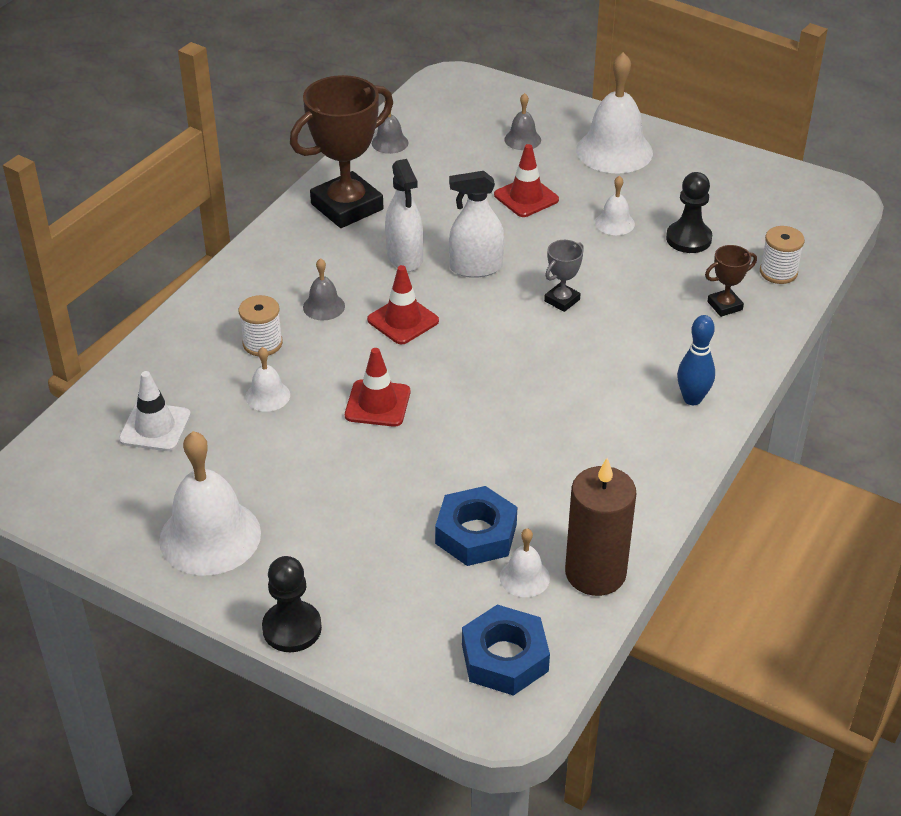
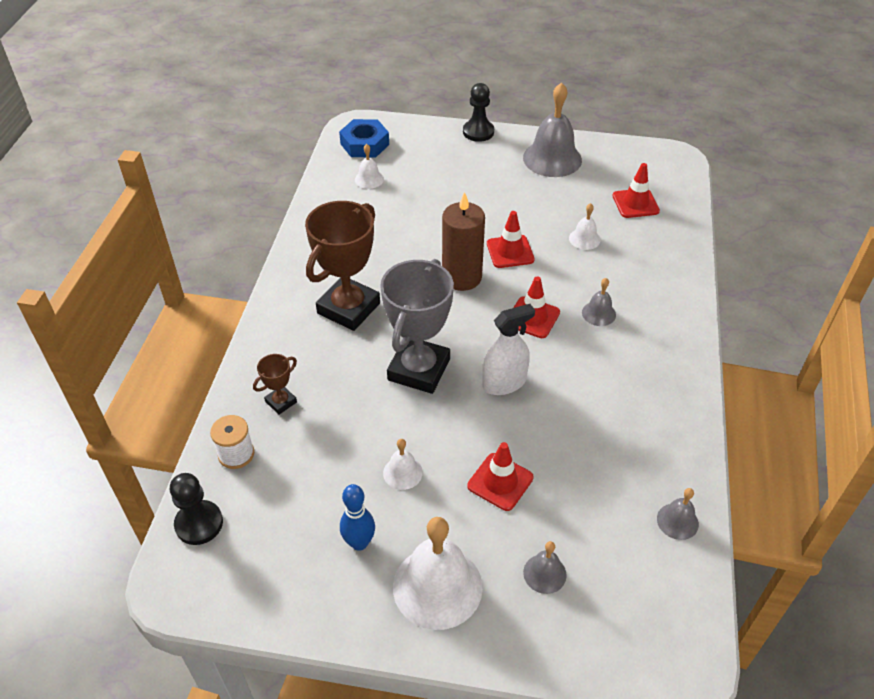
camera: 160 degrees right, 5 degrees up
white traffic cone [119,371,191,451] -> red traffic cone [612,163,660,218]
white bell [159,431,261,575] -> grey bell [523,82,582,177]
white spool [239,295,283,356] -> none
brown trophy [290,75,393,228] -> brown trophy moved to [305,201,380,331]
white spray bottle [385,159,423,272] -> none
blue nut [435,486,517,566] -> none
grey trophy [544,240,584,312] -> grey trophy [380,259,454,394], size x2.19
brown candle [565,458,636,596] -> brown candle moved to [442,192,485,291]
black pawn [666,172,712,253] -> black pawn moved to [170,473,223,545]
blue bowling pin [677,315,715,405] -> blue bowling pin moved to [340,484,375,551]

